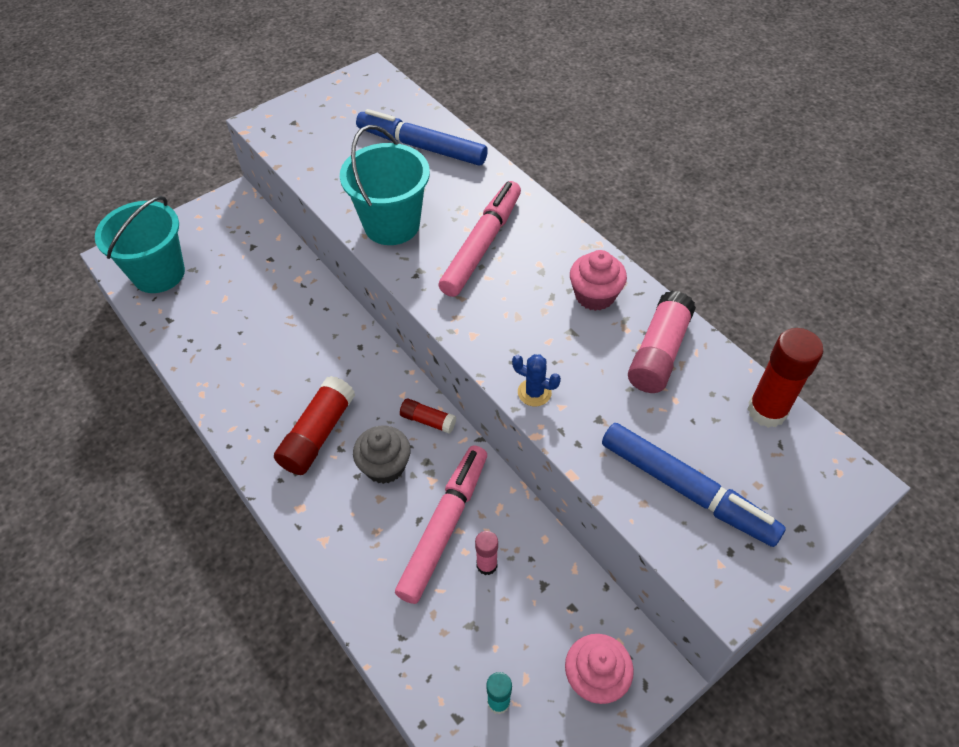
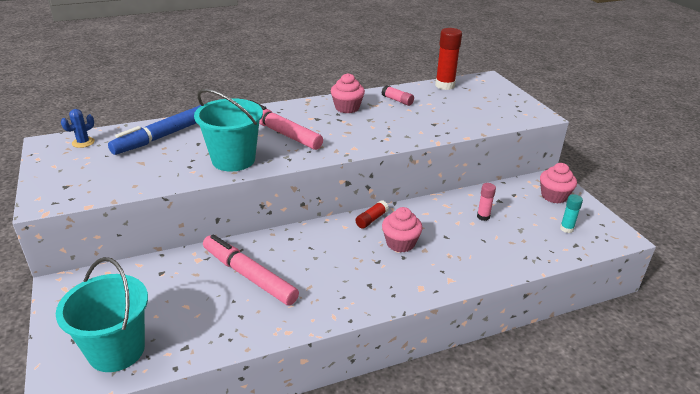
camera: 75 degrees left, 20 degrees down
red glue stick [274,376,355,475] -> none
grey cupcake [353,426,411,484] -> pink cupcake [382,207,423,253]
pink marker [395,445,487,604] -> pink marker moved to [203,234,299,306]
blue cactus [512,354,561,406] -> blue cactus moved to [61,109,95,148]
blue marker [602,423,786,547] -> none
pink glue stick [628,291,696,393] -> pink glue stick [382,85,414,106], size x0.55

